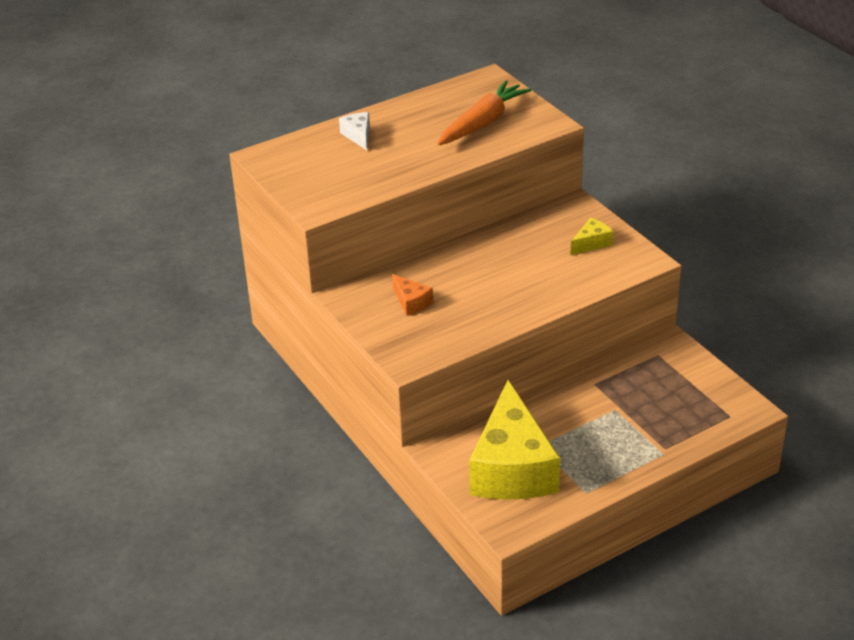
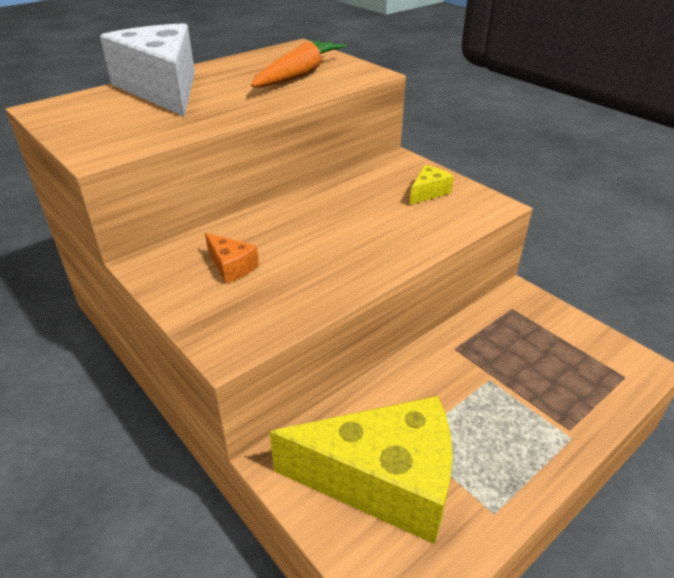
camera: 10 degrees left, 0 degrees up
white cheese [339,112,370,150] -> white cheese [100,23,195,117], size x2.47
yellow cheese [469,380,560,500] -> yellow cheese turned 75 degrees counterclockwise [270,396,453,544]

